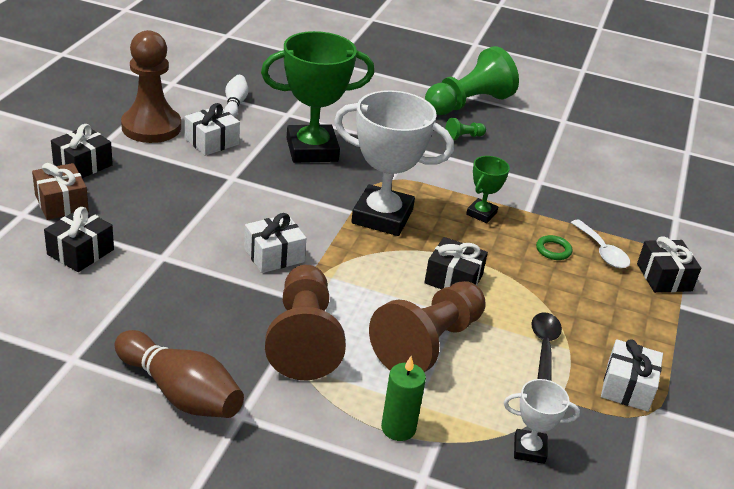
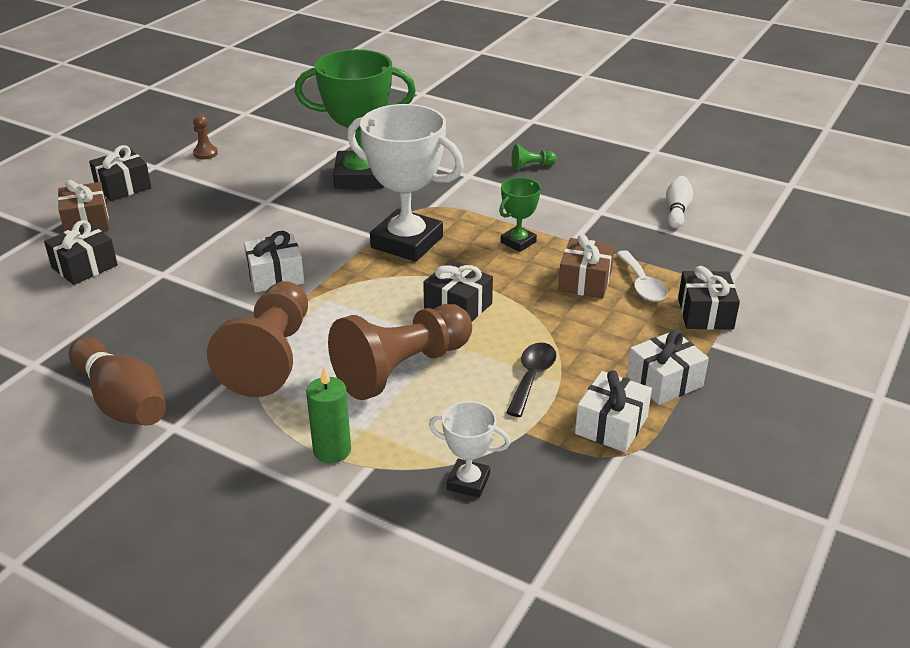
camera: 15 degrees right, 0 degrees up
brown pawn [121,30,181,143] -> brown pawn [193,114,218,159], size x0.40
white gift [185,103,240,156] -> white gift moved to [627,330,709,405]
white bowling pin [224,75,248,117] -> white bowling pin moved to [666,176,693,228]
green pawn [425,46,519,115] -> none
green ring [536,235,572,260] -> brown gift [558,234,615,299]

